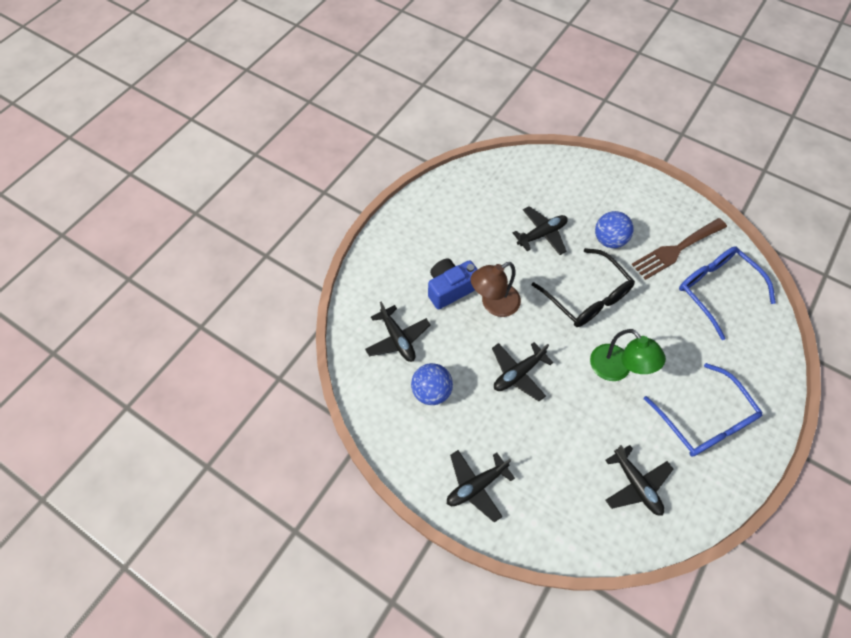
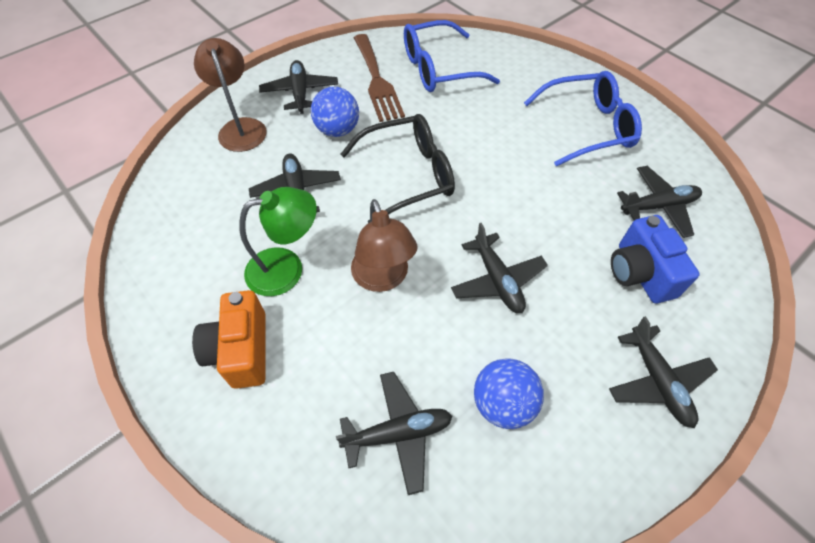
camera: 75 degrees left, 5 degrees down
blue camera [428,259,478,309] -> blue camera moved to [611,215,700,303]
green lamp [590,329,666,381] -> green lamp moved to [239,187,317,296]
none -> orange camera [192,290,266,389]
none -> brown lamp [194,38,267,152]
none -> black plane [259,60,338,114]

